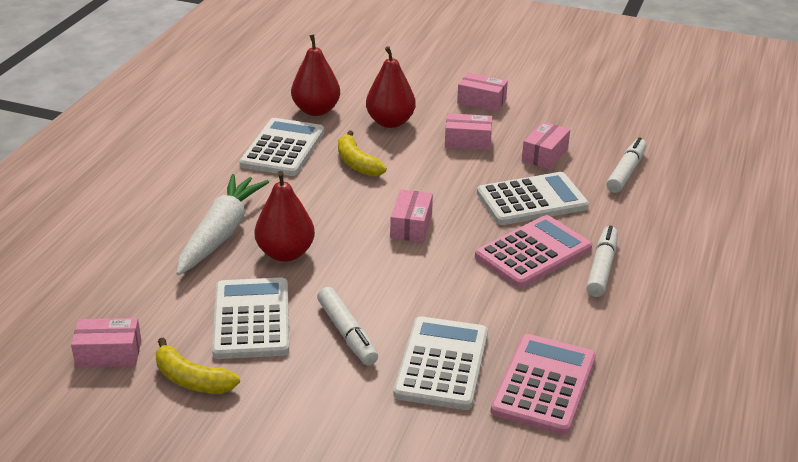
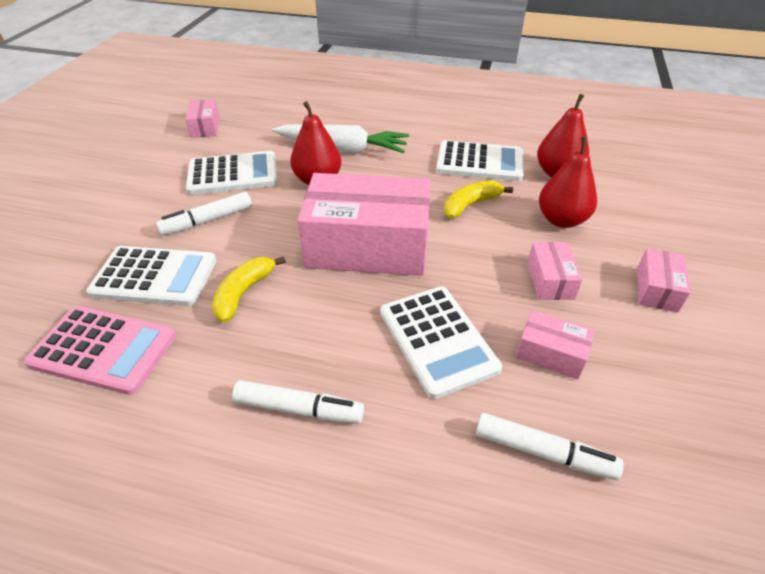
camera: 85 degrees right, 10 degrees up
yellow banana [156,337,240,394] -> yellow banana moved to [212,256,286,323]
pink box [390,189,433,242] -> pink box [297,173,431,276], size x2.28
pink calculator [475,215,592,288] -> none

